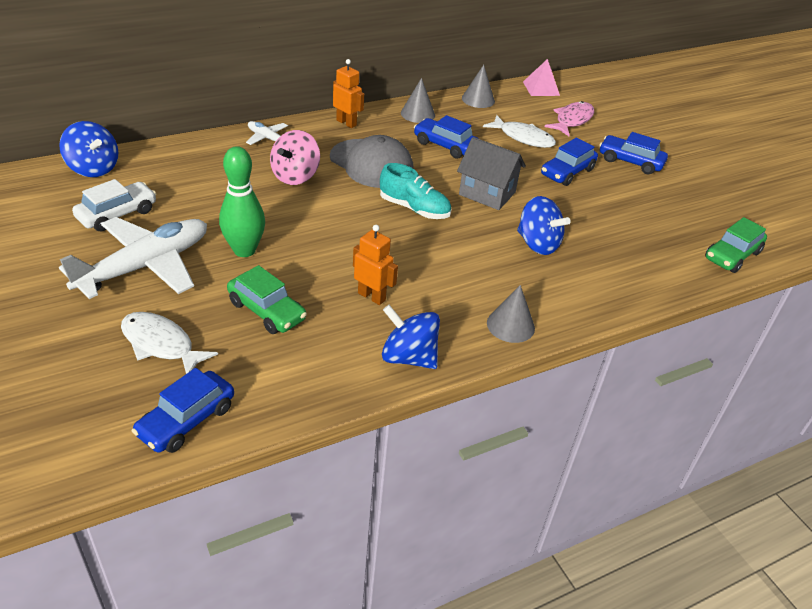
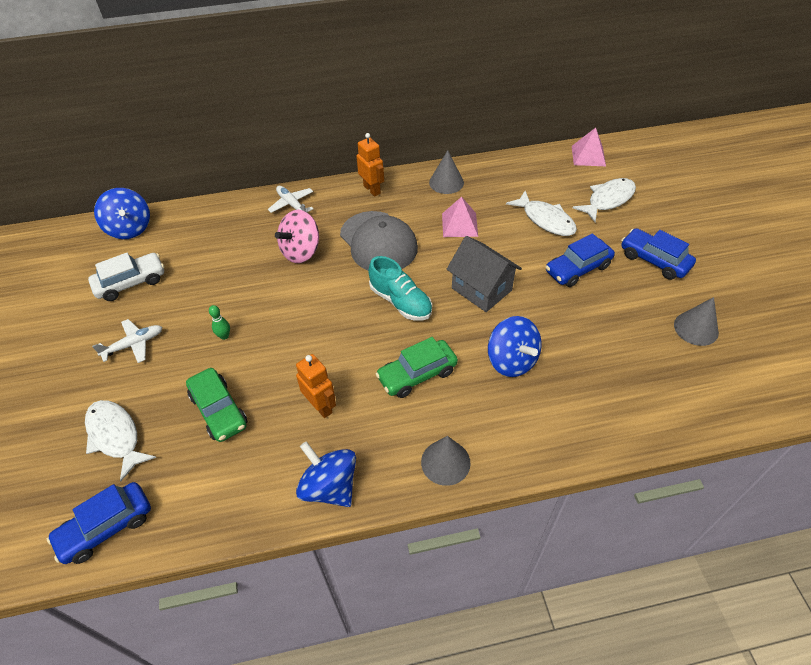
camera: 20 degrees right, 10 degrees up
white plane [59,217,207,299] -> white plane [92,319,162,363], size x0.47
green bowling pin [219,146,265,257] -> green bowling pin [209,305,230,340], size x0.42
blue car [414,115,479,159] -> pink pyramid [442,197,478,237]
grey cone [462,65,495,108] -> grey cone moved to [674,297,719,346]
pink fish [545,101,594,136] -> white fish [573,178,636,222]
green car [705,217,767,273] -> green car moved to [376,337,458,398]

